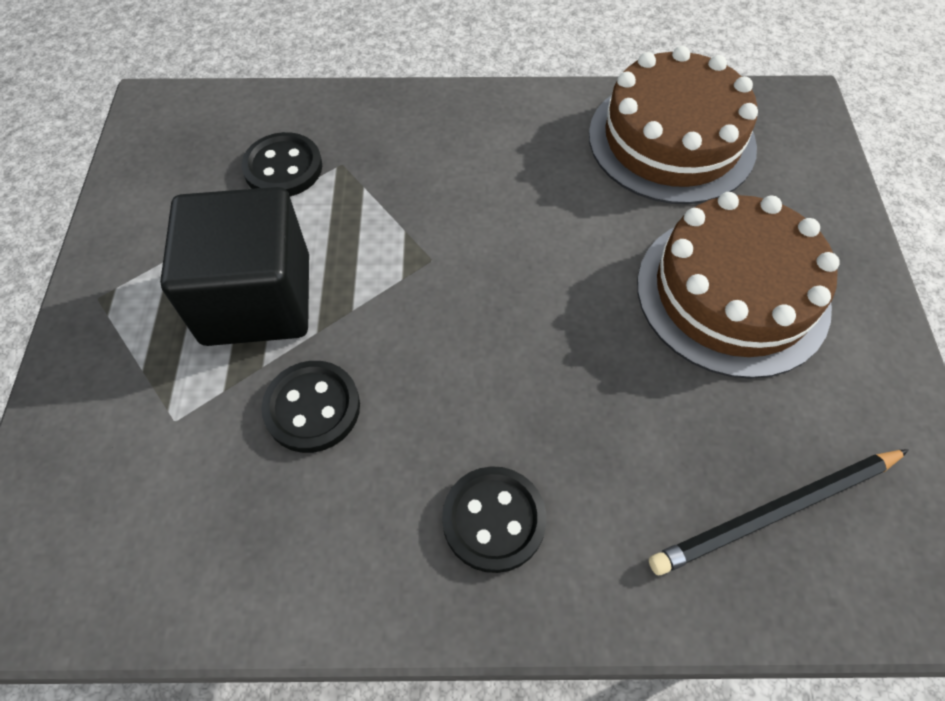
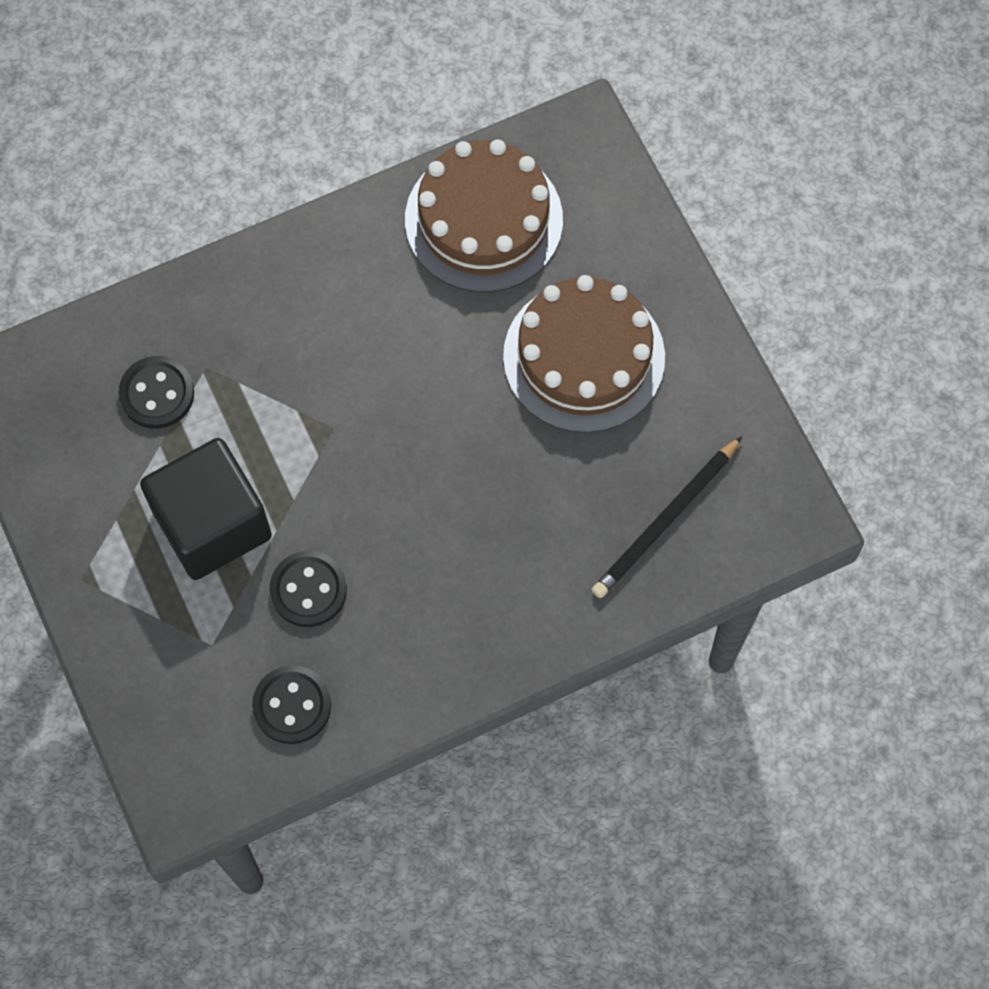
camera: 25 degrees left, 10 degrees up
black button [442,466,546,573] -> black button moved to [252,666,331,744]

